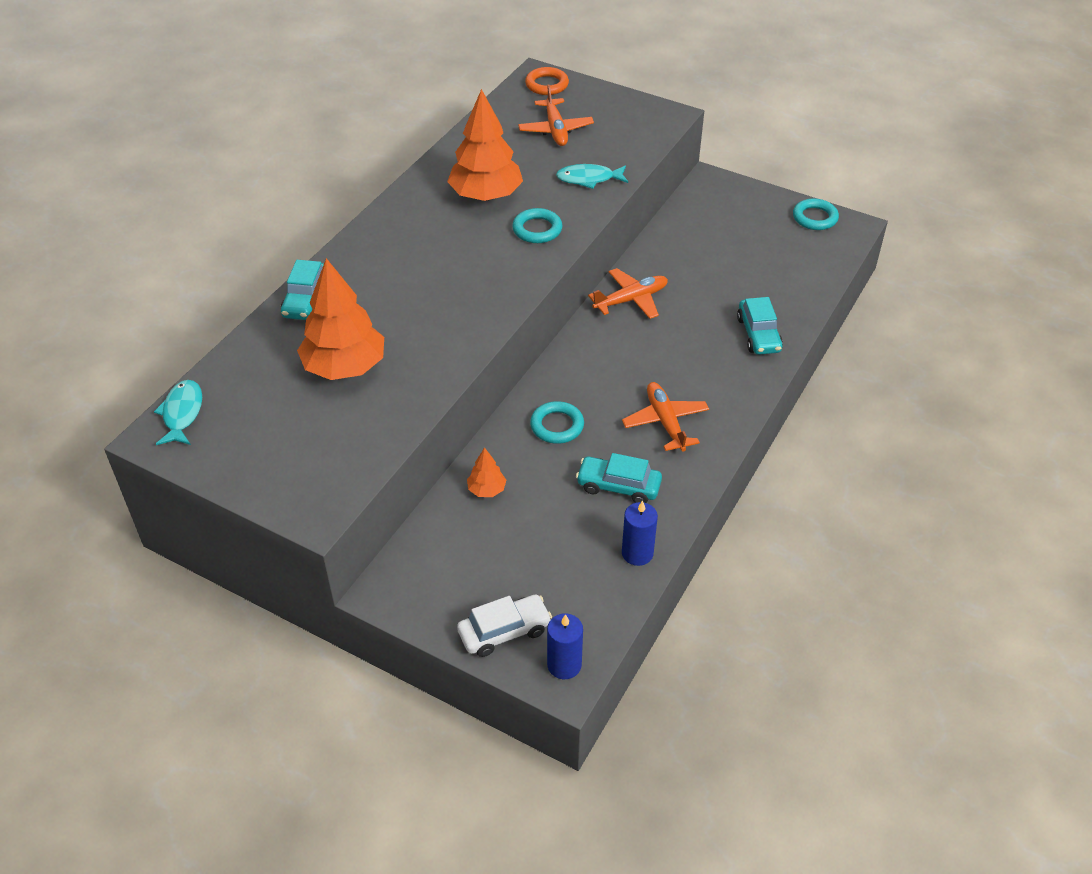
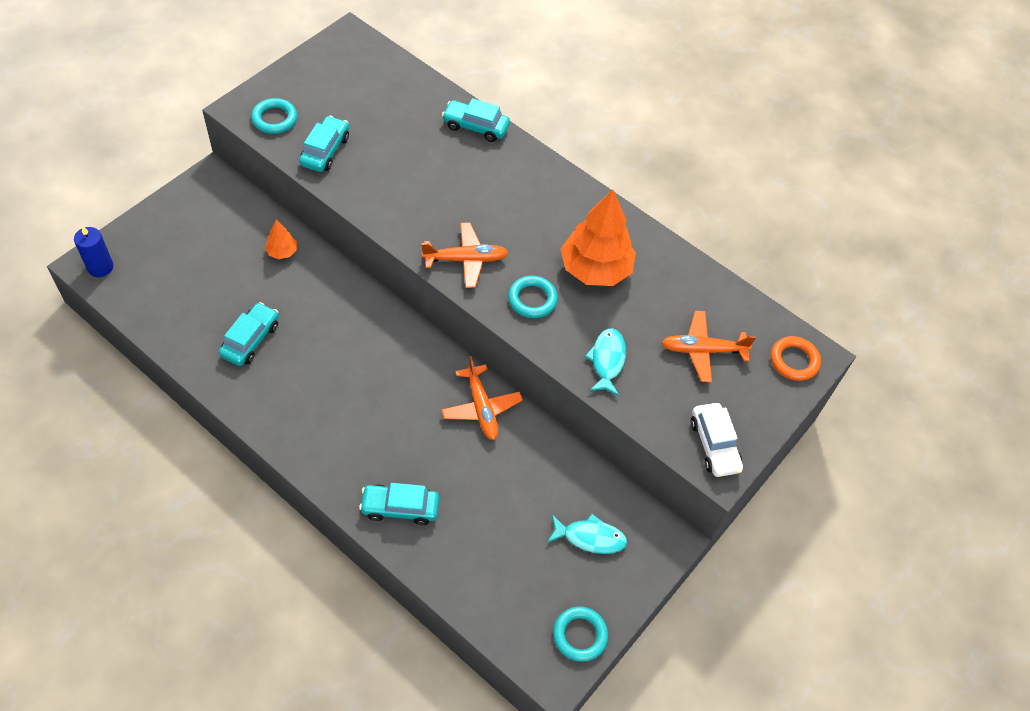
camera: 95 degrees right, 10 degrees up
turquoise fish [154,380,202,445] -> turquoise fish moved to [547,514,627,554]
orange tree [297,258,384,380] -> none
white car [457,594,552,657] -> white car moved to [691,403,743,477]
turquoise ring [530,401,584,444] -> turquoise ring moved to [251,98,297,134]
orange plane [622,382,709,451] -> orange plane moved to [421,223,509,288]
blue candle [622,500,658,566] -> none
none -> turquoise car [299,116,349,172]

